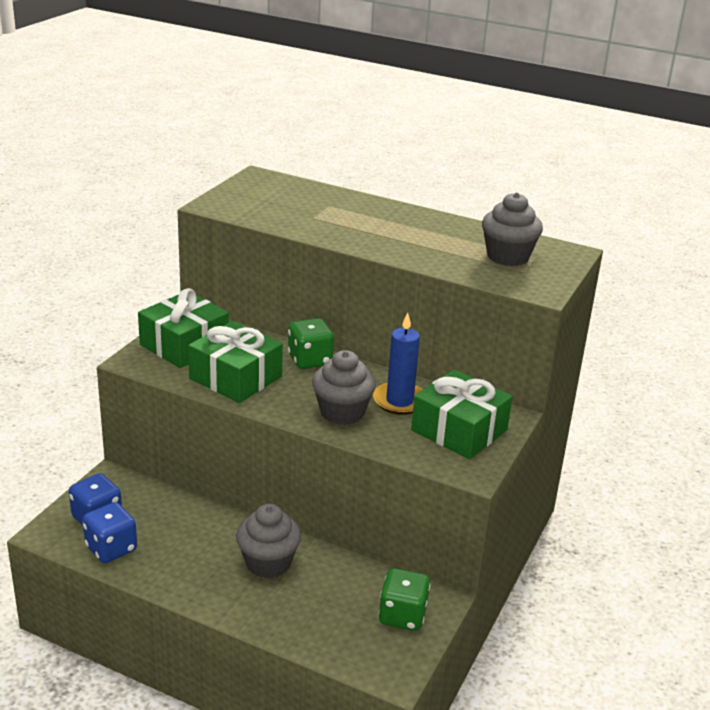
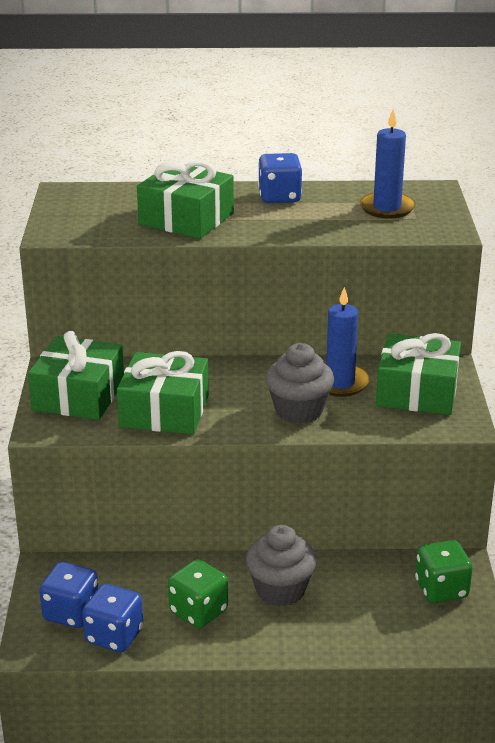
camera: 25 degrees left, 0 degrees up
green dice [288,318,334,369] -> green dice moved to [168,559,228,628]
grey cupcake [482,192,543,266] -> blue candle [359,109,416,219]
none -> green gift [137,161,234,239]
none -> blue dice [258,153,302,203]

